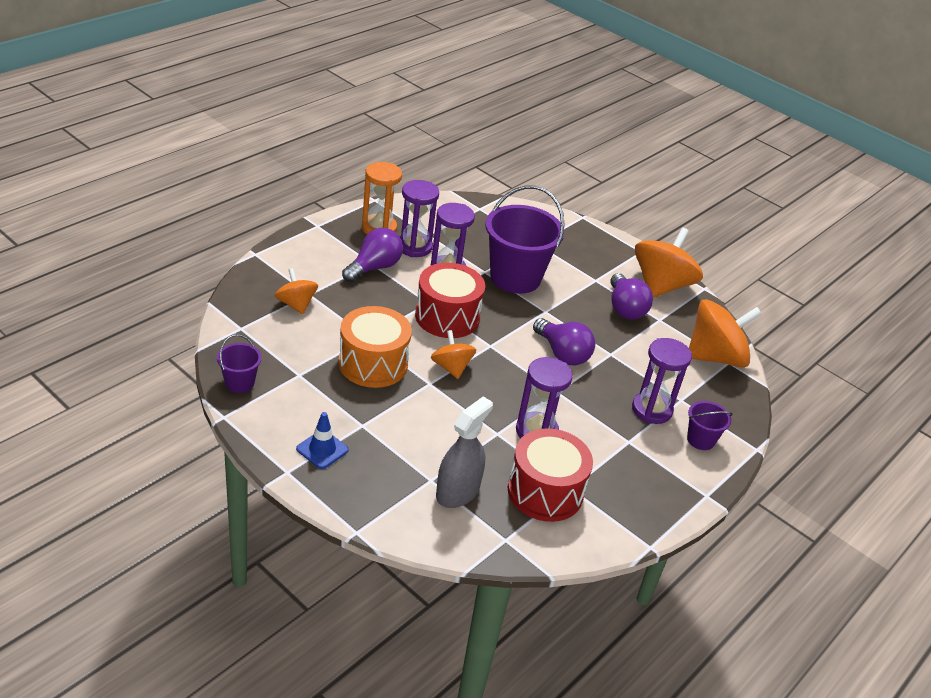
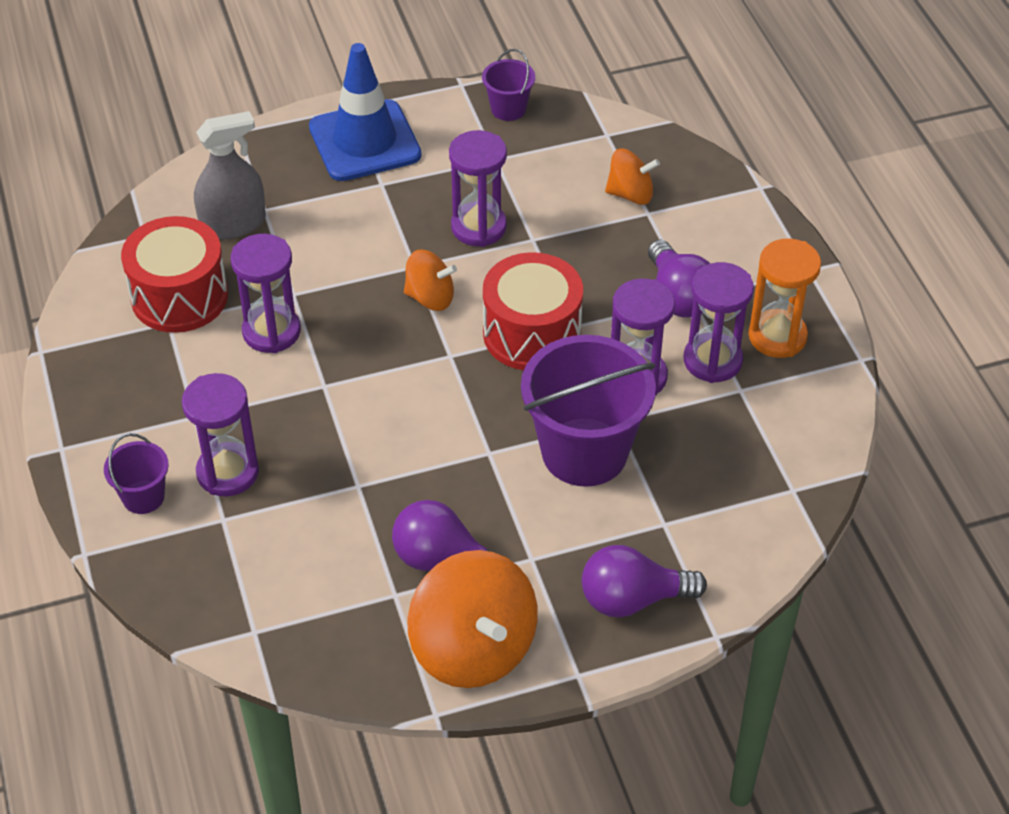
camera: 125 degrees right, 10 degrees up
blue traffic cone [296,412,349,469] -> blue traffic cone [309,43,422,181], size x2.02
orange drum [339,306,412,388] -> purple hourglass [449,130,507,247]
grey spray bottle [436,397,493,508] -> grey spray bottle turned 90 degrees counterclockwise [194,111,266,239]
purple light bulb [533,318,595,365] -> purple light bulb moved to [582,545,707,617]
orange spinning top [689,299,762,368] -> none

